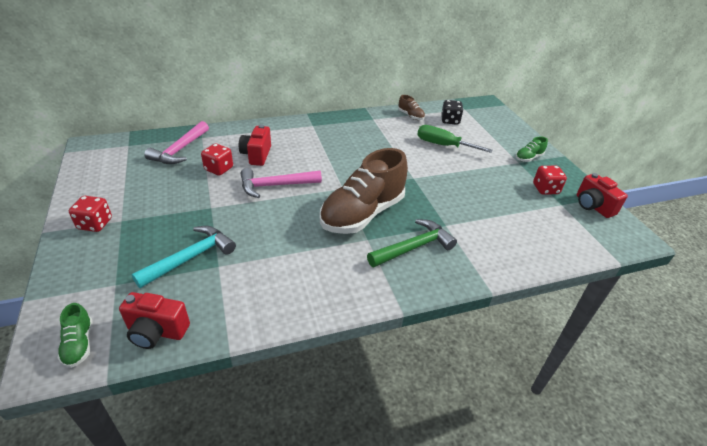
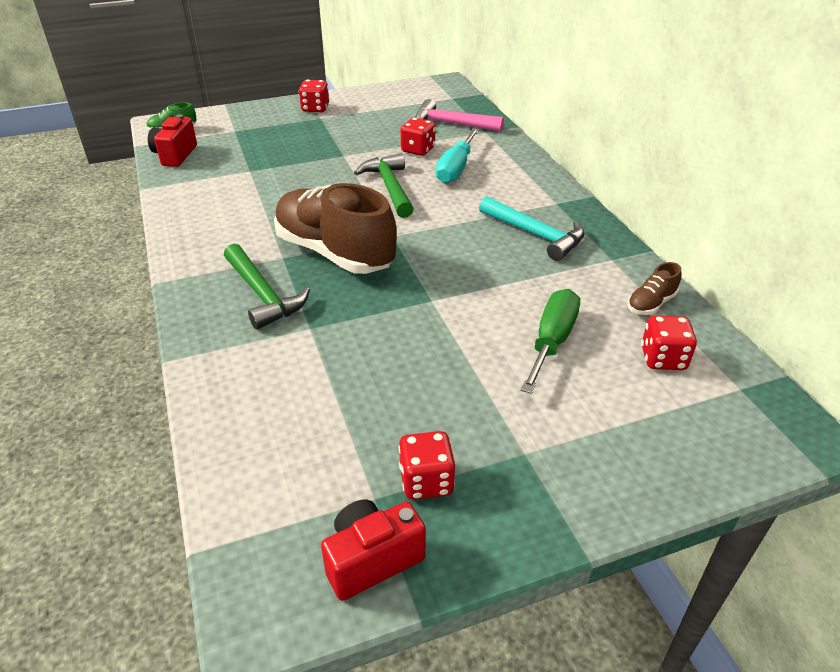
camera: 90 degrees right, 0 degrees up
turquoise hammer [131,226,236,288] -> turquoise hammer moved to [479,196,585,261]
red camera [239,125,271,166] -> turquoise screwdriver [436,128,479,184]
pink hammer [240,168,322,198] -> green hammer [354,153,414,218]
black dice [441,100,463,125] -> red dice [641,316,697,370]
green shoe [516,137,548,162] -> none

